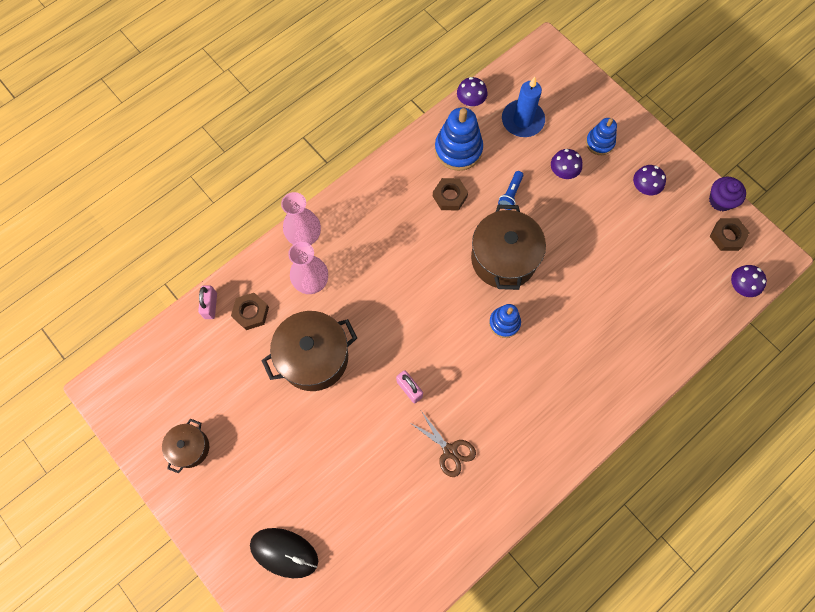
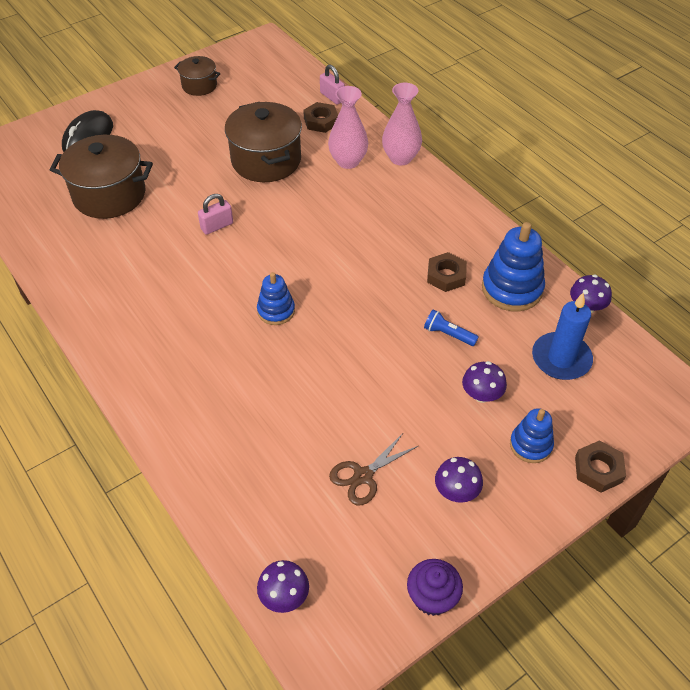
camera: 95 degrees right, 20 degrees down
pink padlock [198,285,217,319] -> pink padlock turned 45 degrees clockwise [320,65,345,105]
brown scissors [409,411,476,477] -> brown scissors moved to [329,432,418,505]
brown pot [471,205,546,290] -> brown pot moved to [50,135,153,219]
brown nut [710,218,750,251] -> brown nut moved to [575,440,626,493]

